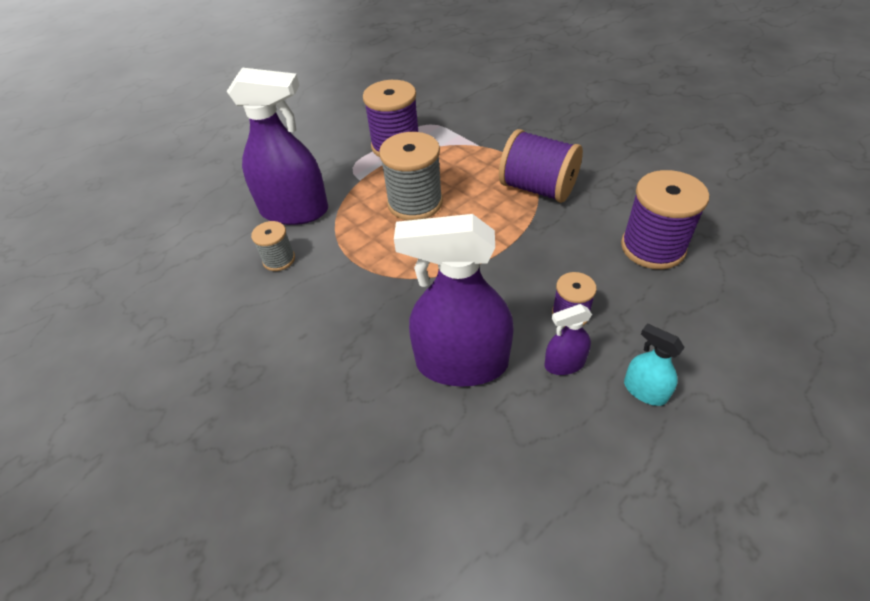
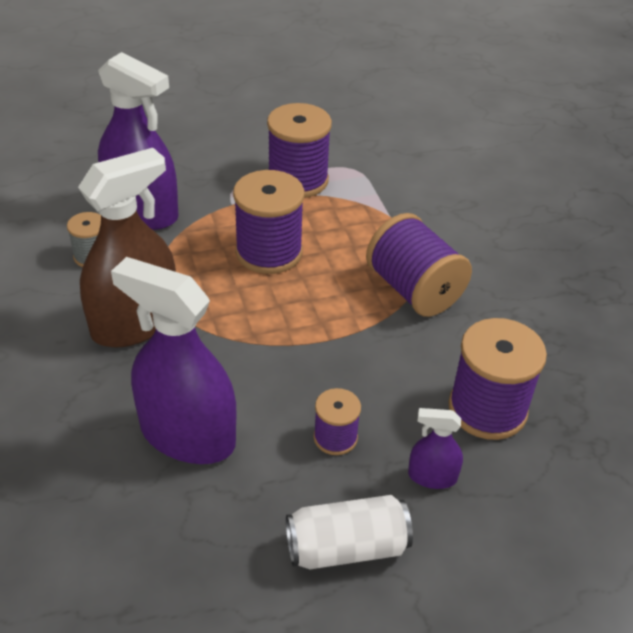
camera: 20 degrees right, 5 degrees down
grey spool [379,132,443,220] -> purple spool [233,170,304,274]
purple spray bottle [544,304,592,375] -> purple spray bottle moved to [408,408,463,489]
turquoise spray bottle [624,323,685,406] -> white can [286,495,413,569]
none -> brown spray bottle [78,148,176,348]

